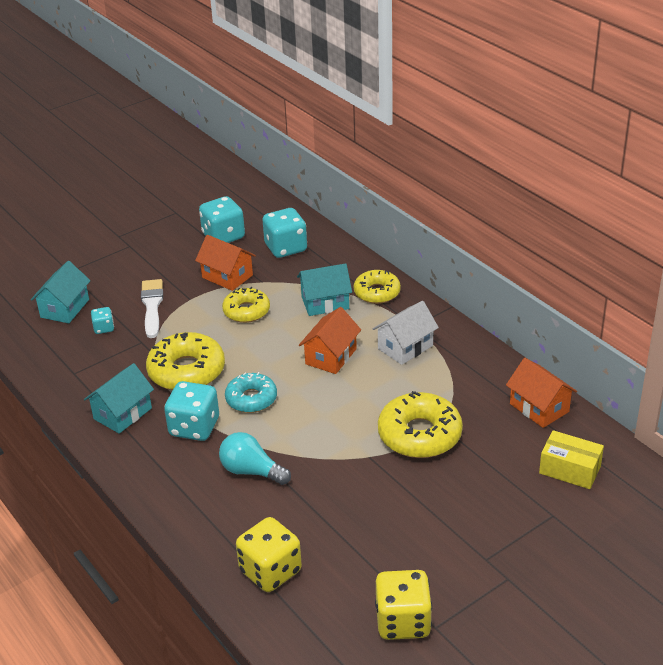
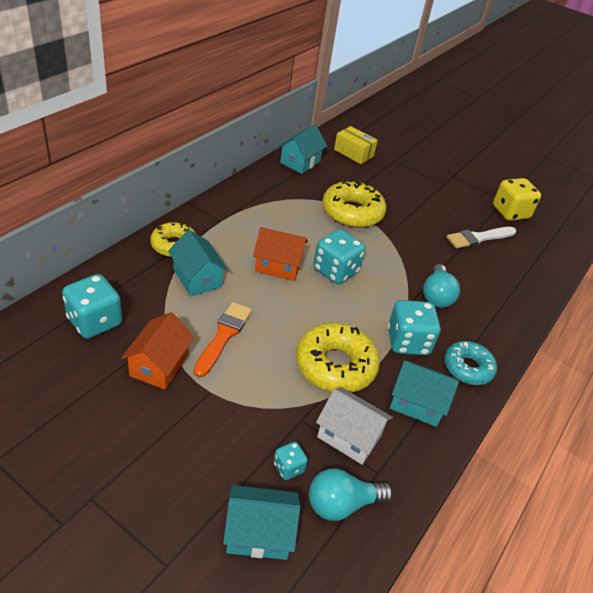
camera: 115 degrees left, 5 degrees up
white brush [141,279,163,338] -> white brush moved to [447,227,516,248]
turquoise dice [199,196,245,243] -> turquoise dice moved to [313,229,365,284]
yellow donut [222,287,270,323] -> orange brush [194,302,252,378]
turquoise donut [225,372,277,413] -> turquoise donut moved to [444,341,497,385]
yellow dice [236,517,302,592] -> none
white house [373,301,439,365] -> white house moved to [316,388,393,465]
orange house [506,358,577,428] -> turquoise house [278,125,327,174]
yellow box [539,430,604,489] -> yellow box turned 60 degrees counterclockwise [334,126,378,164]
none -> turquoise light bulb [309,469,393,521]

